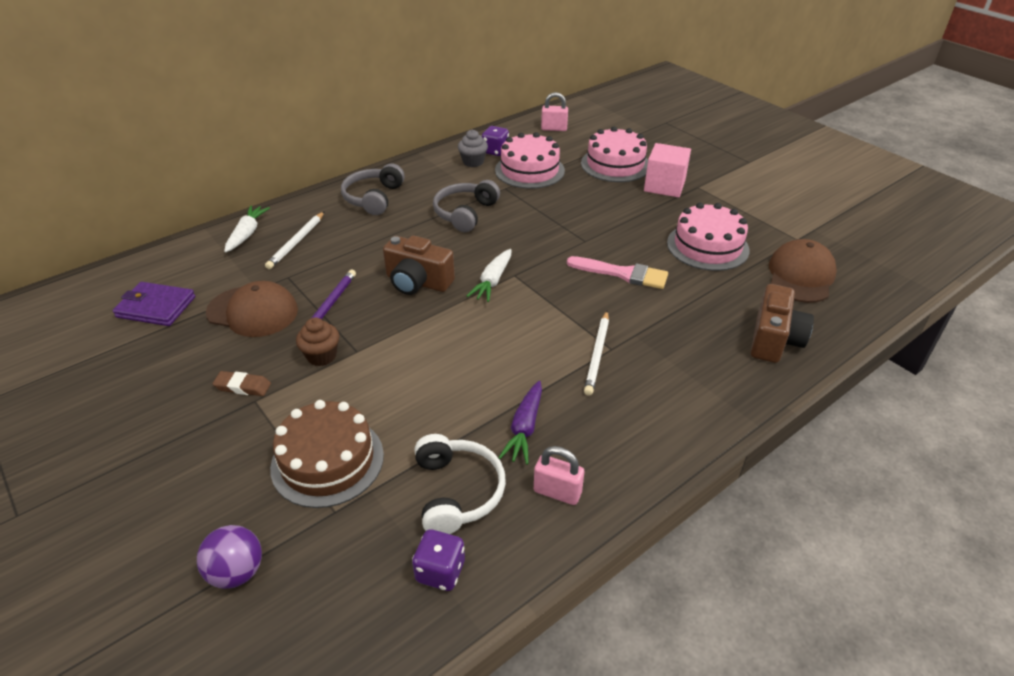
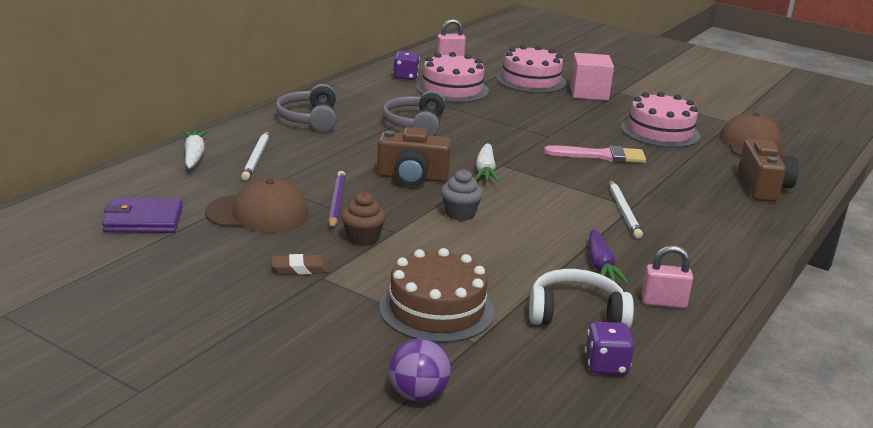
camera: 20 degrees left, 15 degrees down
white headphones [415,434,506,534] -> white headphones turned 60 degrees counterclockwise [529,269,634,329]
grey cupcake [458,129,488,167] -> grey cupcake moved to [441,169,483,221]

